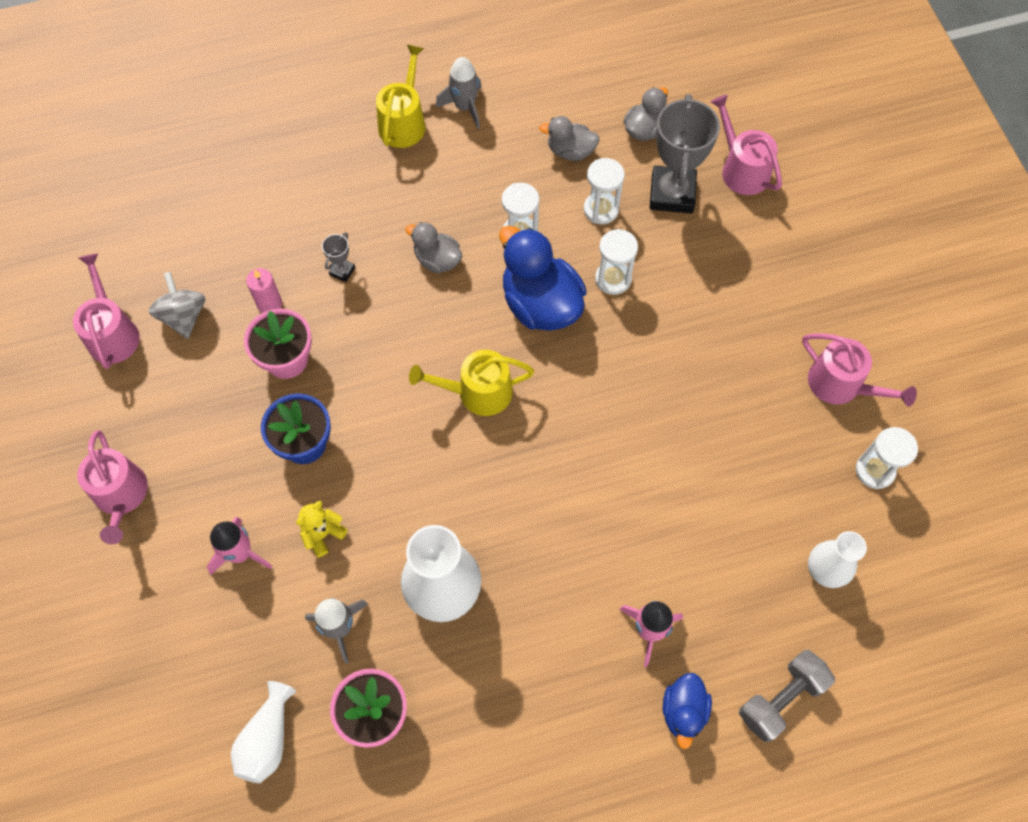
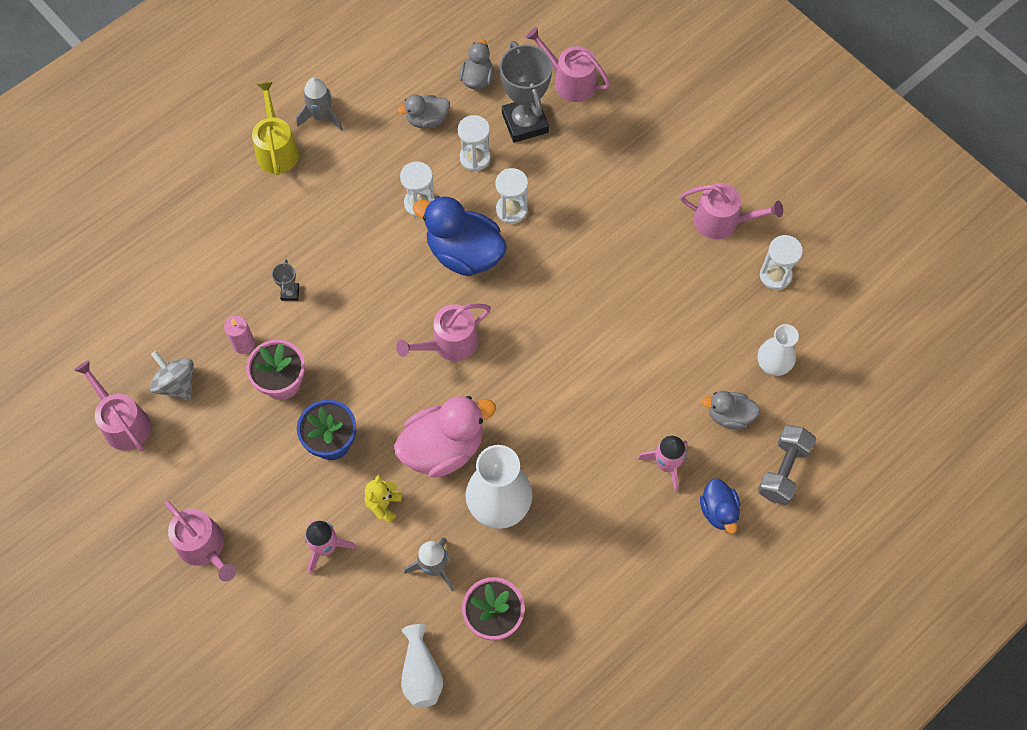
camera: 25 degrees left, 0 degrees up
grey duck [405,222,462,273] -> grey duck moved to [702,391,760,429]
yellow watering can [409,350,535,416] -> pink watering can [396,303,491,361]
none -> pink duck [394,396,496,478]

